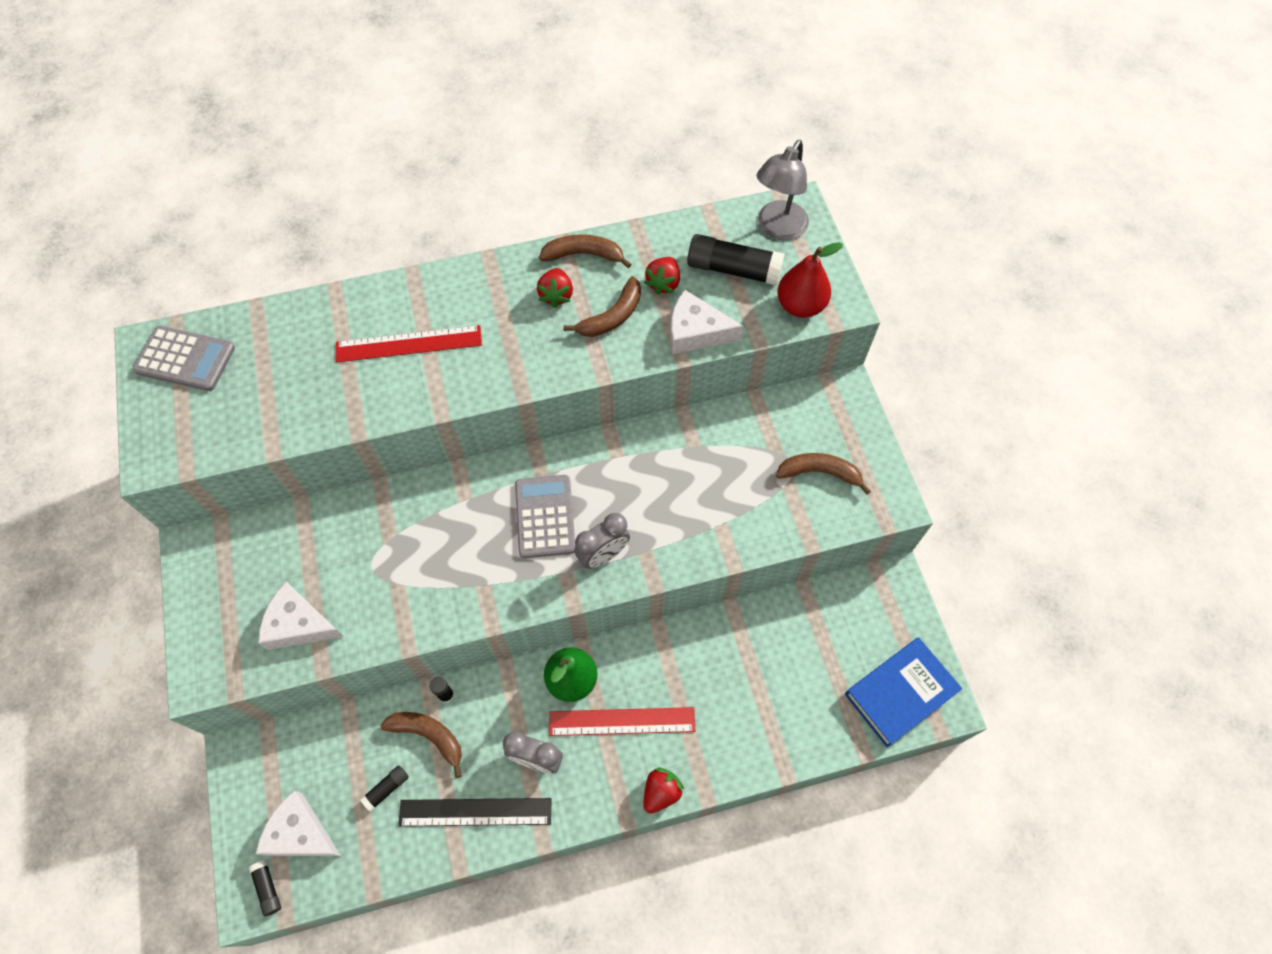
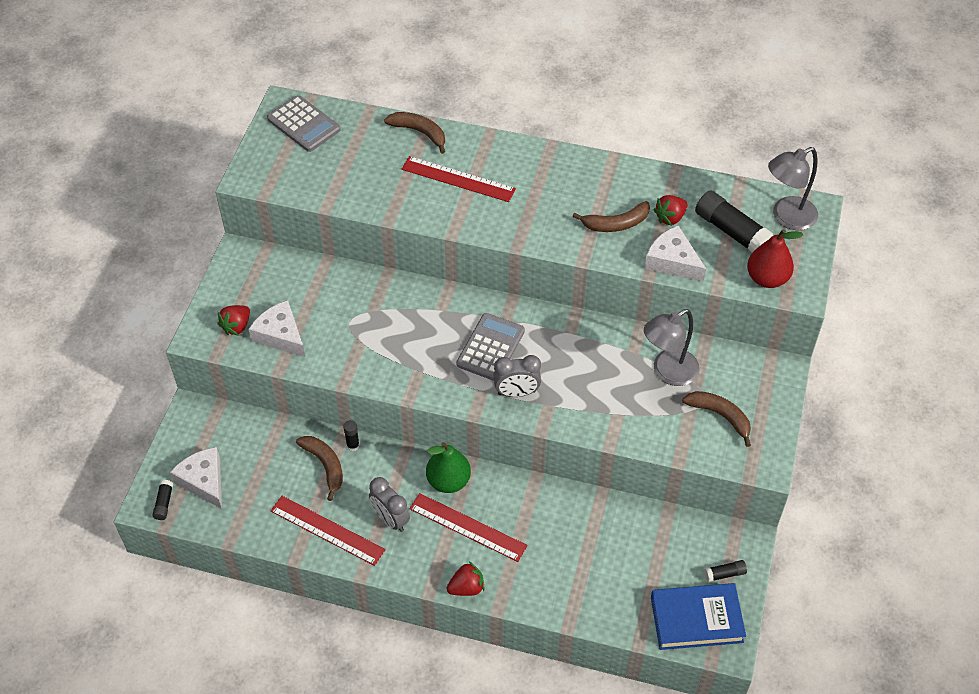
camera: 30 degrees right, 10 degrees down
black glue stick [360,765,409,812] -> black glue stick moved to [704,560,747,582]
black ruler [398,798,552,827] -> red ruler [271,496,386,566]
red strawberry [537,268,573,308] -> red strawberry moved to [217,305,250,336]
brown banana [539,234,632,268] -> brown banana moved to [384,112,445,154]
none -> grey lamp [644,309,699,386]

